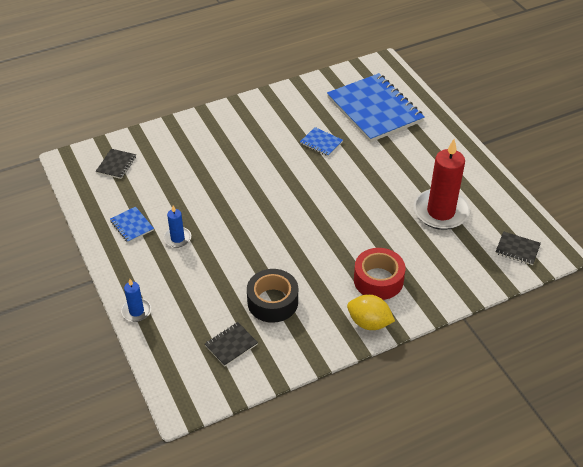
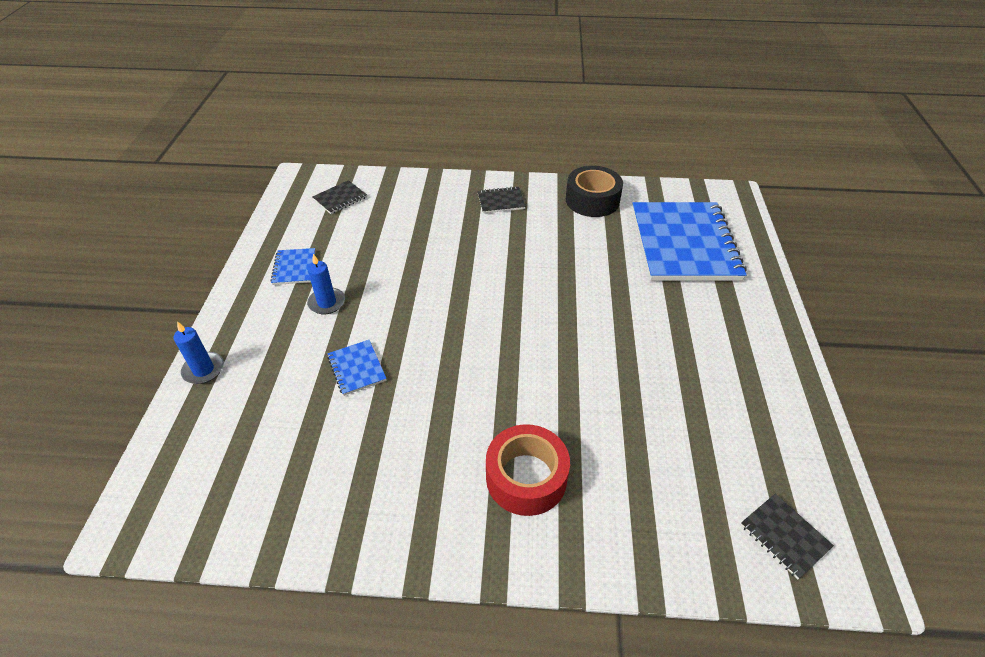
camera: 30 degrees right, 0 degrees up
black notebook [205,322,258,366] -> black notebook moved to [477,186,526,213]
black tape [247,269,298,323] -> black tape moved to [566,166,623,217]
blue notebook [300,127,343,156] -> blue notebook moved to [327,340,387,396]
yellow lemon [347,295,395,330] -> none
red candle [414,139,470,230] -> none

